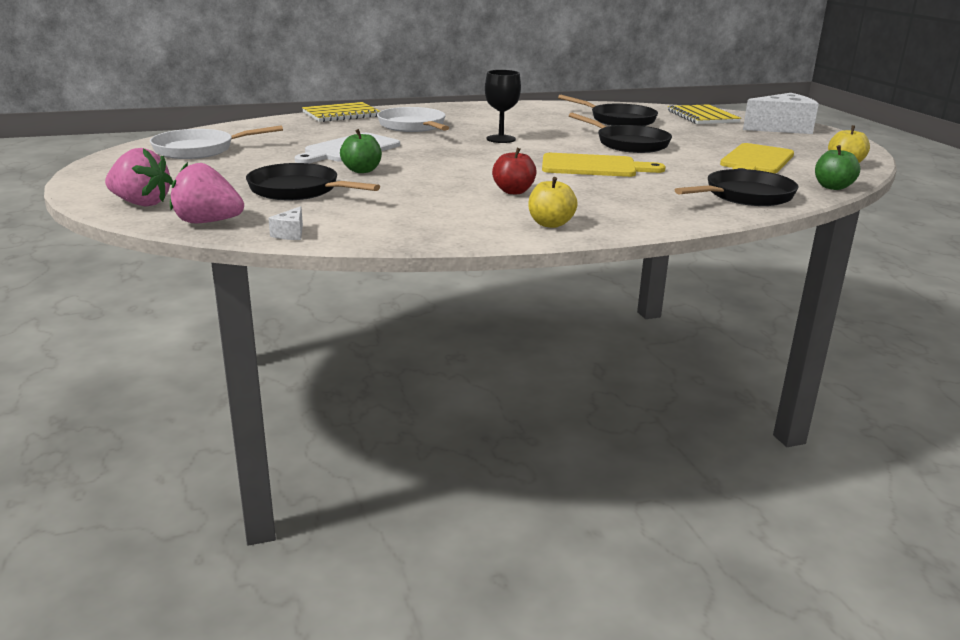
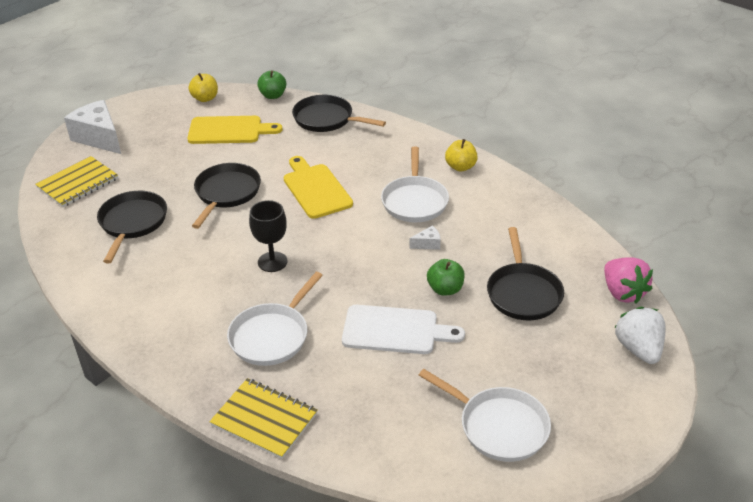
camera: 120 degrees left, 15 degrees up
pink strawberry [105,148,173,207] -> white strawberry [615,306,666,364]
white cheese [268,206,303,240] -> white cheese moved to [409,225,441,250]
red apple [492,148,537,194] -> white pan [381,146,449,222]

